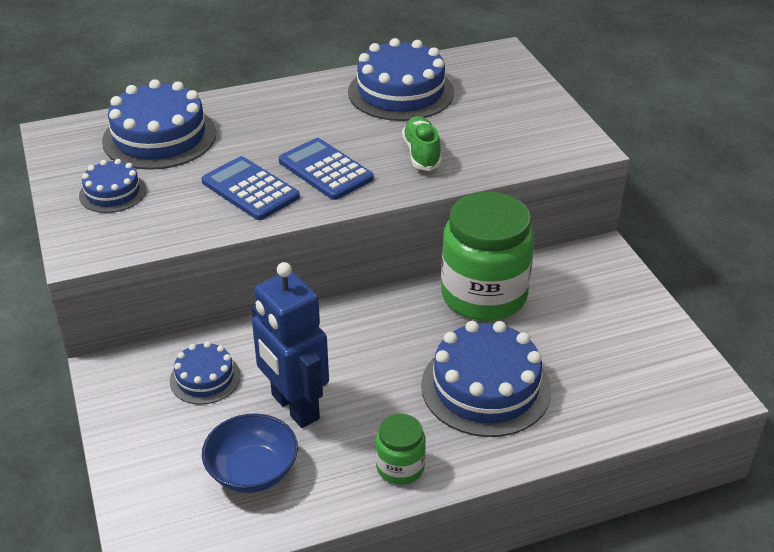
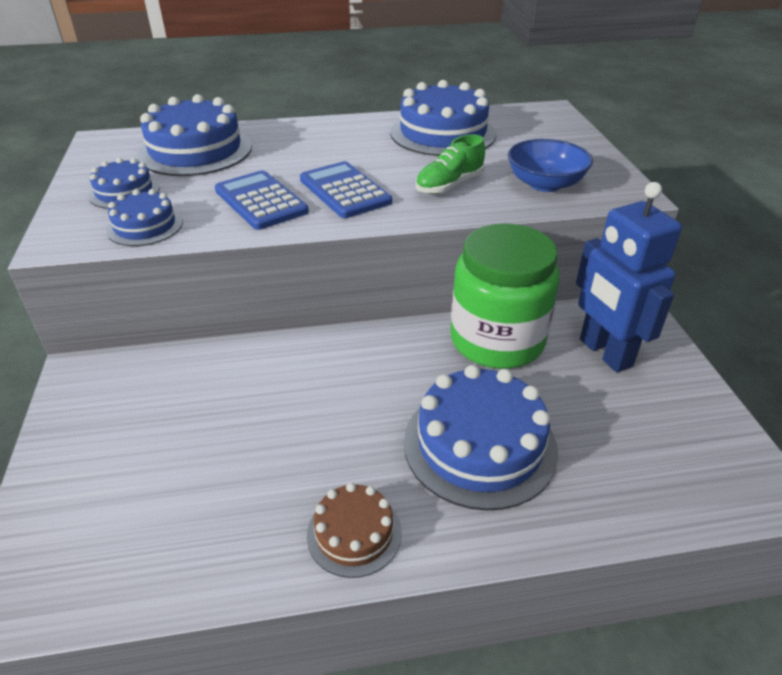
camera: 10 degrees right, 0 degrees up
blue cake [170,341,241,404] -> blue cake moved to [106,189,183,246]
blue bowl [202,413,298,493] -> blue bowl moved to [508,139,593,192]
blue robot [251,262,329,428] -> blue robot moved to [576,182,682,373]
green jar [376,414,426,485] -> brown cake [307,483,402,578]
green shoe [402,116,442,171] -> green shoe turned 135 degrees counterclockwise [416,134,485,194]

